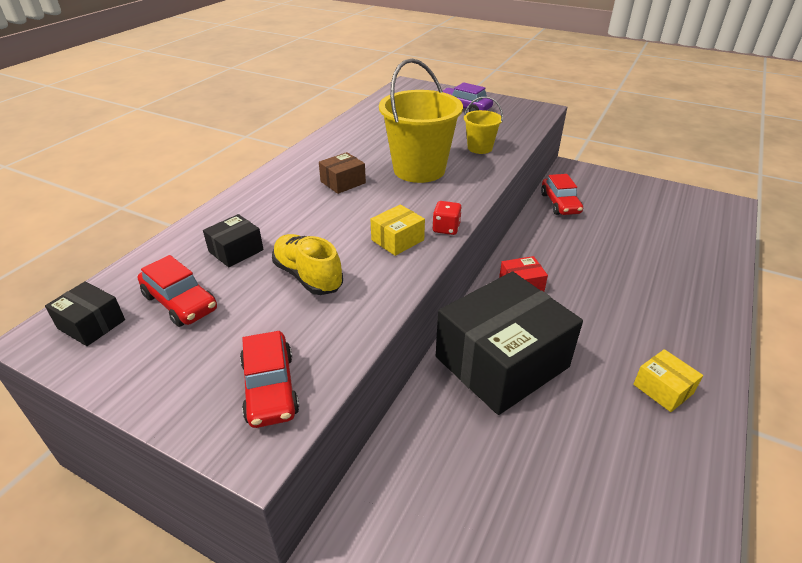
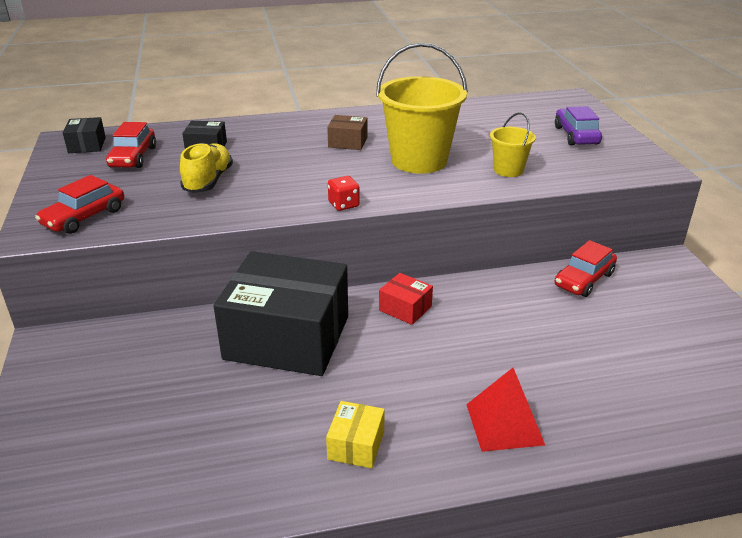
camera: 50 degrees right, 5 degrees down
yellow box [370,204,425,256] -> none
none -> red pyramid [466,368,545,452]

